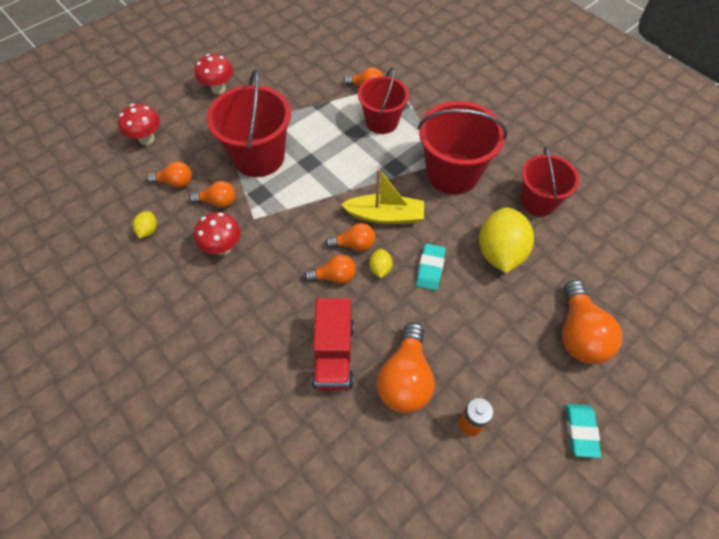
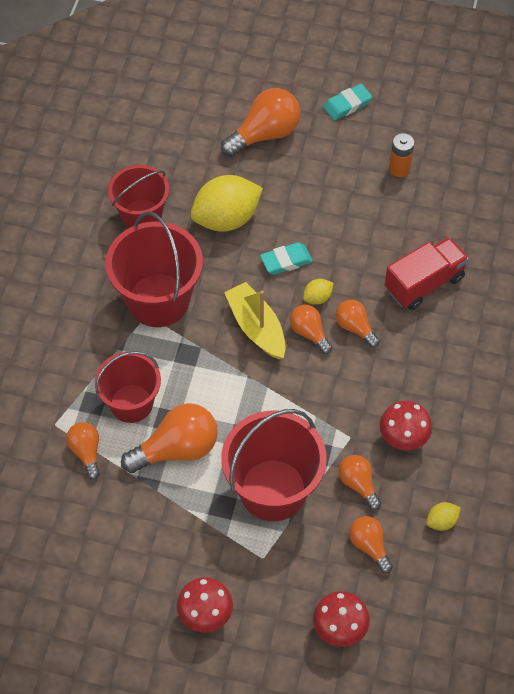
camera: 125 degrees left, 0 degrees up
orange light bulb [376,322,435,413] -> orange light bulb moved to [121,403,218,473]

